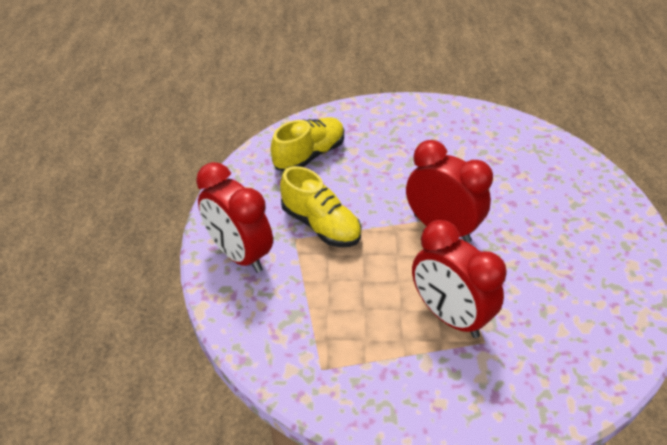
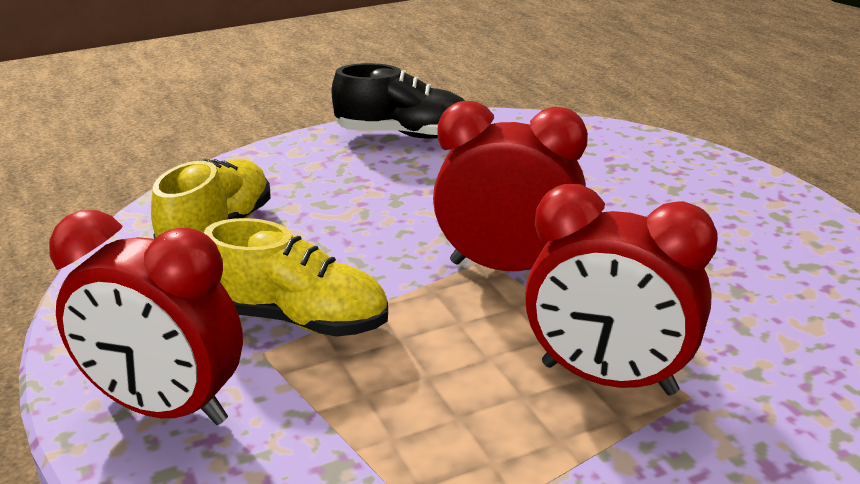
camera: 25 degrees left, 15 degrees down
none -> black shoe [331,63,465,139]

